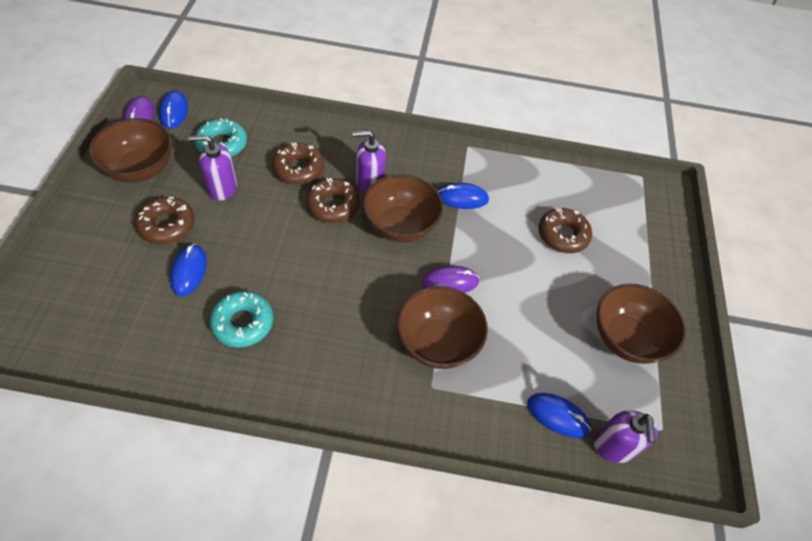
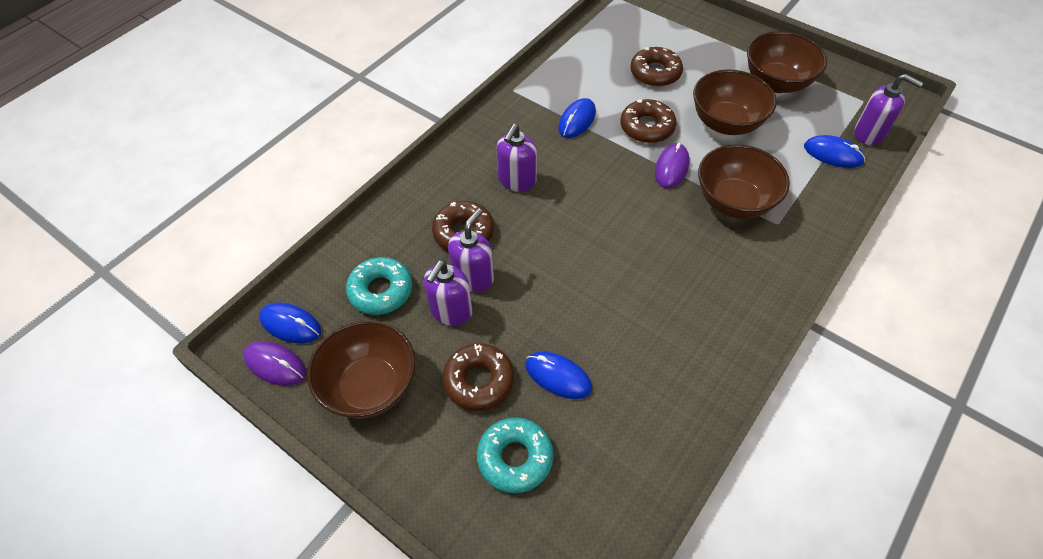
camera: 55 degrees left, 0 degrees up
turquoise donut [209,291,273,348] -> turquoise donut moved to [477,417,553,493]
brown donut [306,178,360,223] -> brown donut moved to [620,99,677,143]
brown bowl [363,174,443,242] -> brown bowl moved to [693,70,777,135]
blue mouse [527,393,591,438] -> blue mouse turned 60 degrees clockwise [804,135,865,168]
none -> purple soap dispenser [448,208,494,292]

